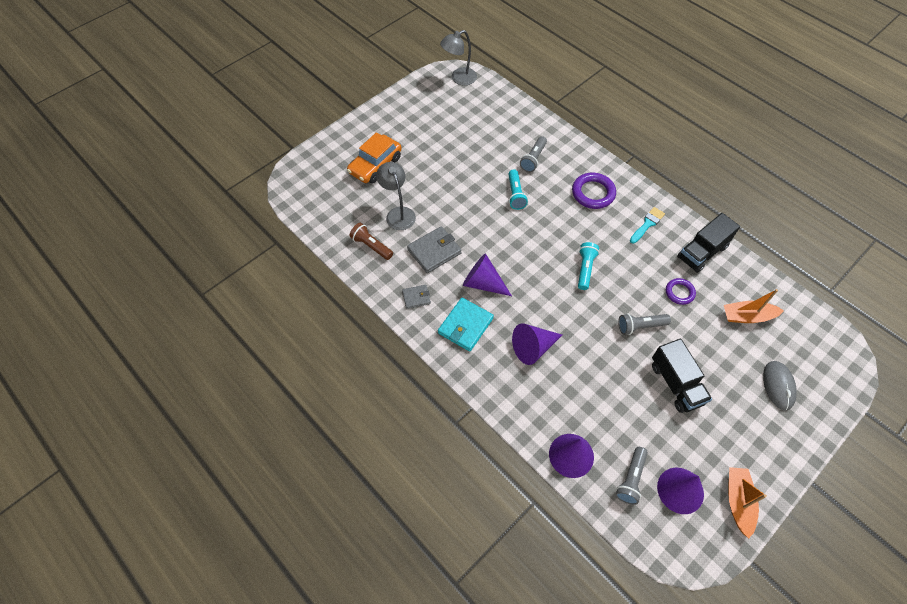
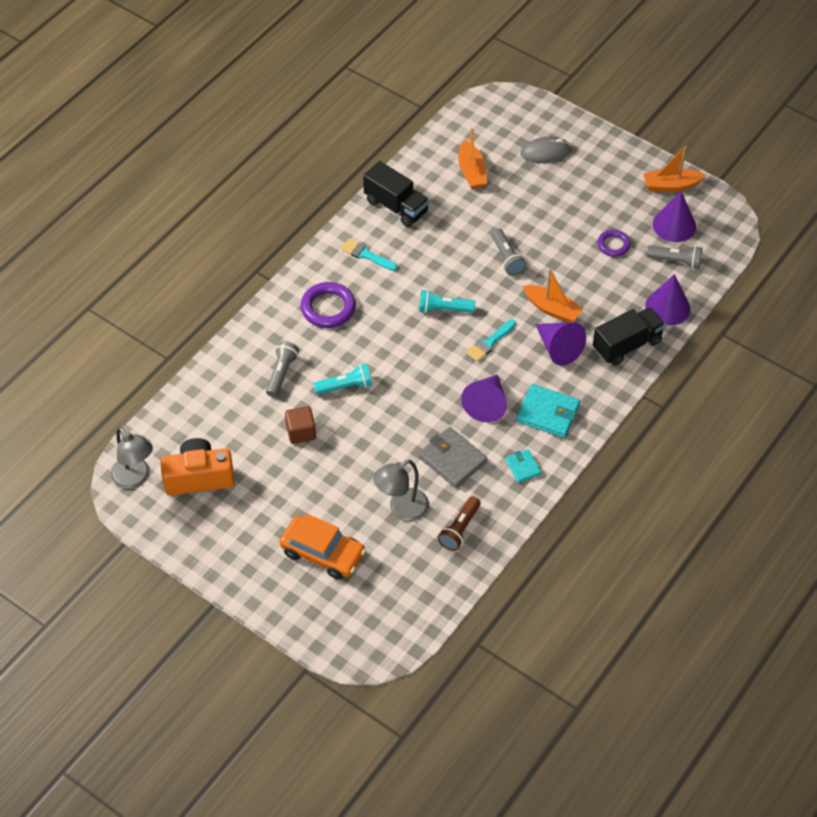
camera: 100 degrees left, 5 degrees down
grey wallet [402,285,431,309] -> turquoise wallet [505,449,541,483]
grey flashlight [520,136,547,172] -> grey flashlight turned 90 degrees counterclockwise [266,341,299,397]
black truck [652,339,712,413] -> black truck moved to [593,307,666,366]
purple ring [666,278,696,305] -> purple ring moved to [598,230,631,257]
none -> orange camera [160,438,235,495]
none -> brown cube [285,406,316,444]
none -> turquoise brush [466,320,516,362]
none -> orange boat [523,268,584,323]

